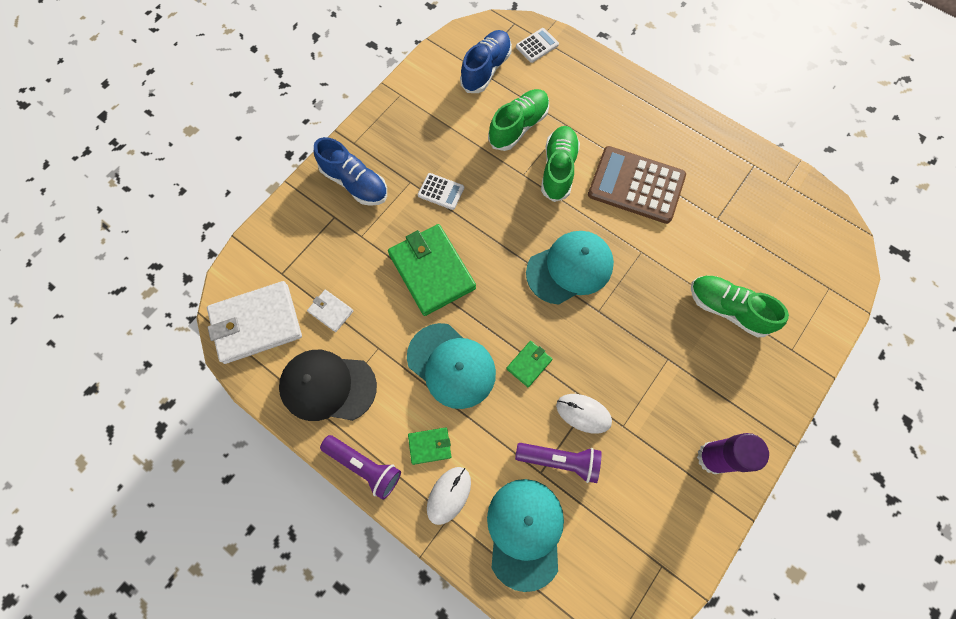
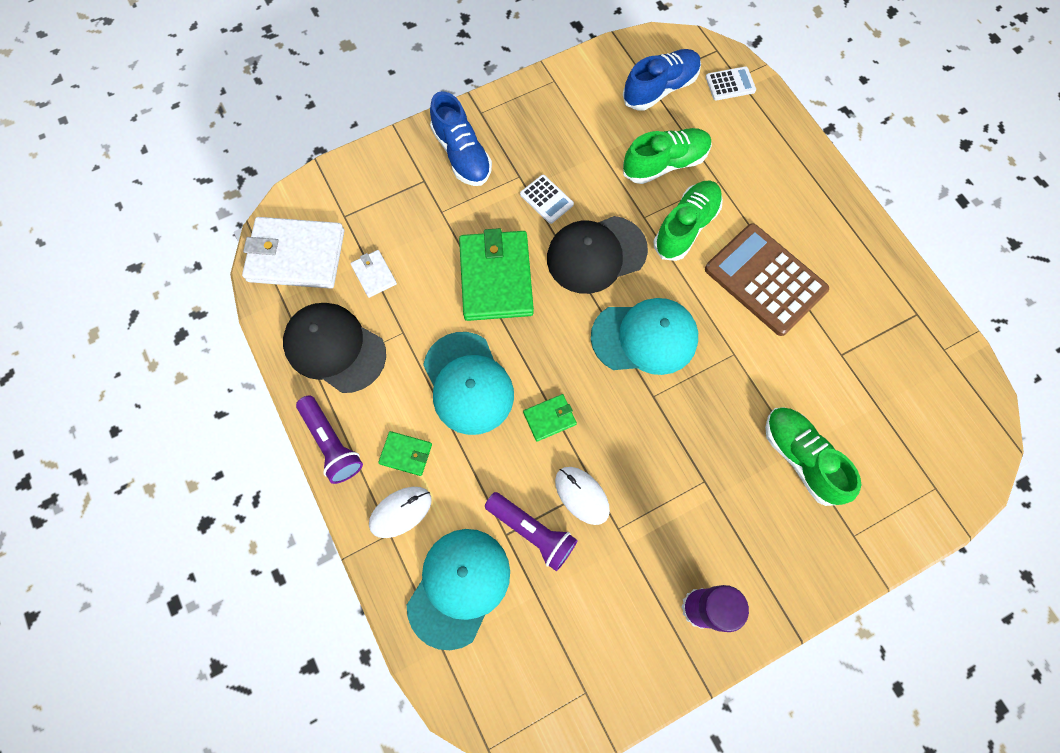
camera: 25 degrees right, 0 degrees up
none -> black cap [547,216,648,294]

